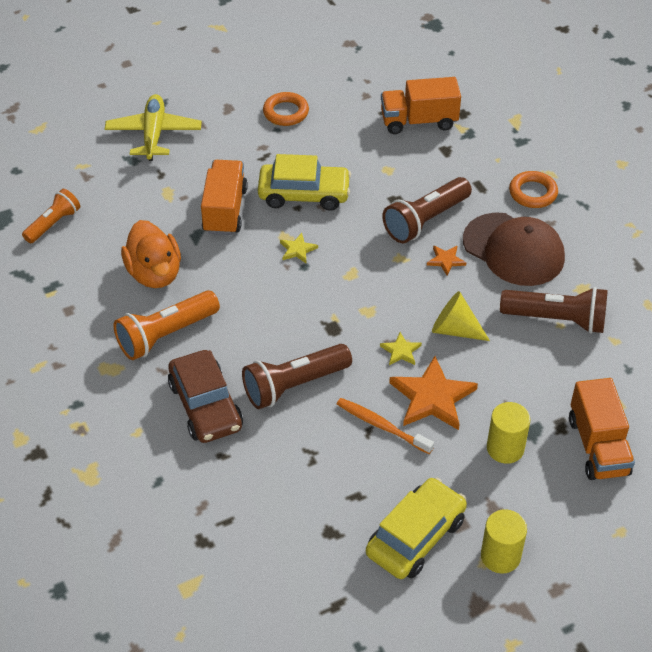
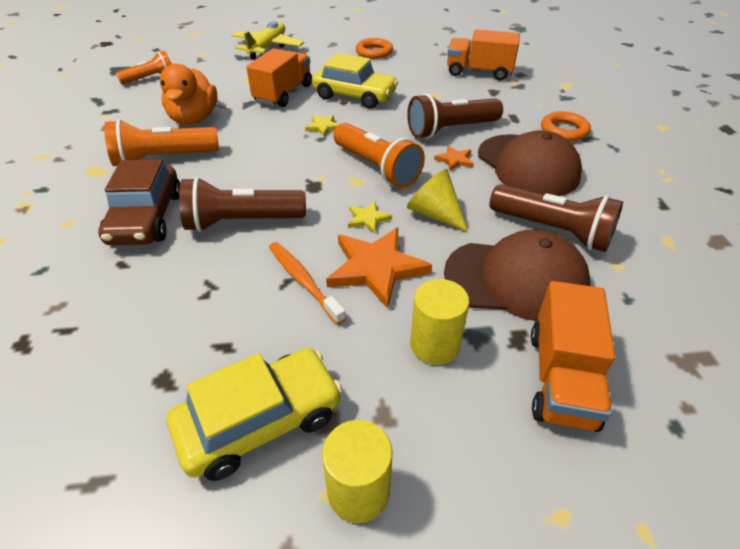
camera: 20 degrees right, 5 degrees down
none -> orange flashlight [333,123,425,188]
none -> brown cap [444,230,591,321]

